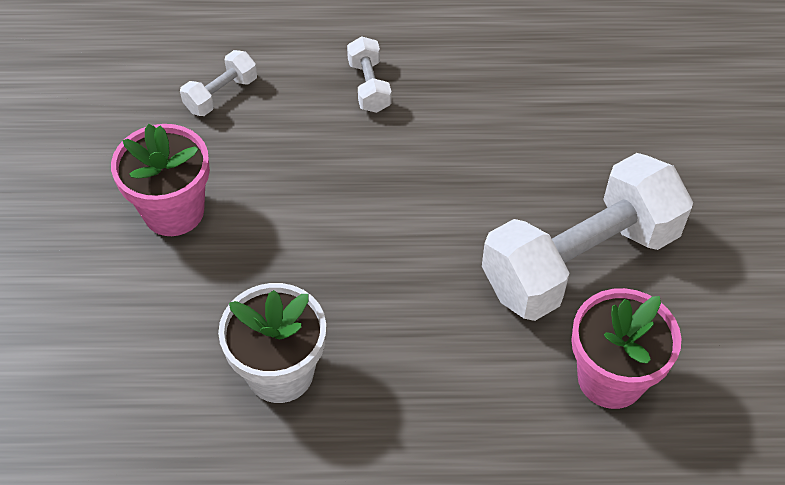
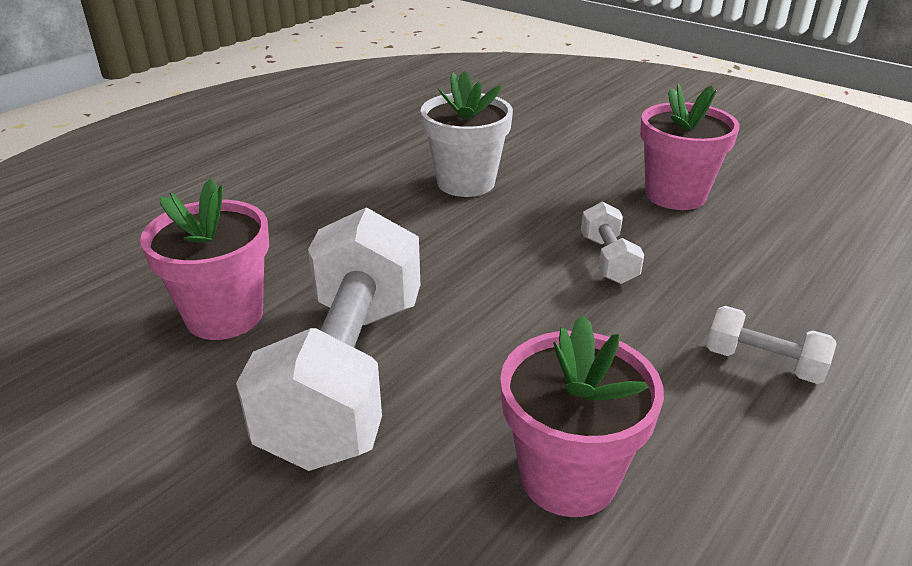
camera: 130 degrees right, 20 degrees down
white dumbbell [180,50,257,116] -> white dumbbell moved to [581,202,644,284]
none -> pink flower pot [500,315,664,517]

